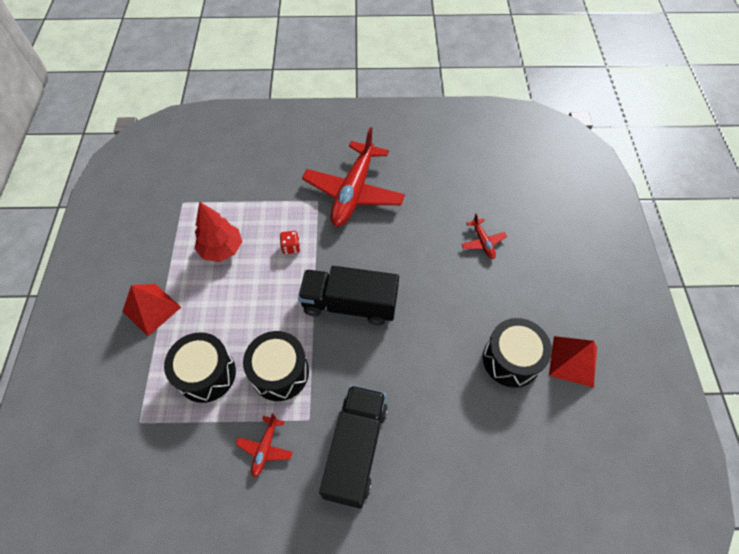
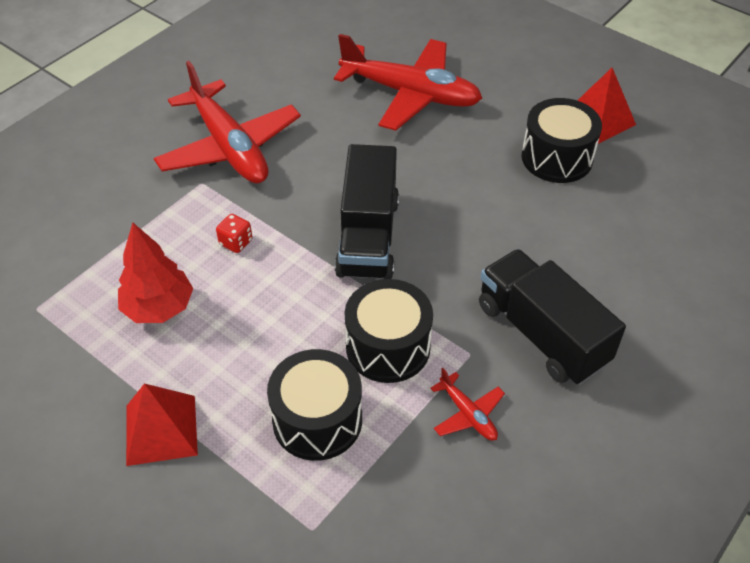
camera: 50 degrees left, 10 degrees down
black truck [298,266,399,325] -> black truck turned 45 degrees counterclockwise [335,144,399,279]
red plane [461,213,507,259] -> red plane [334,34,482,131], size x2.33

